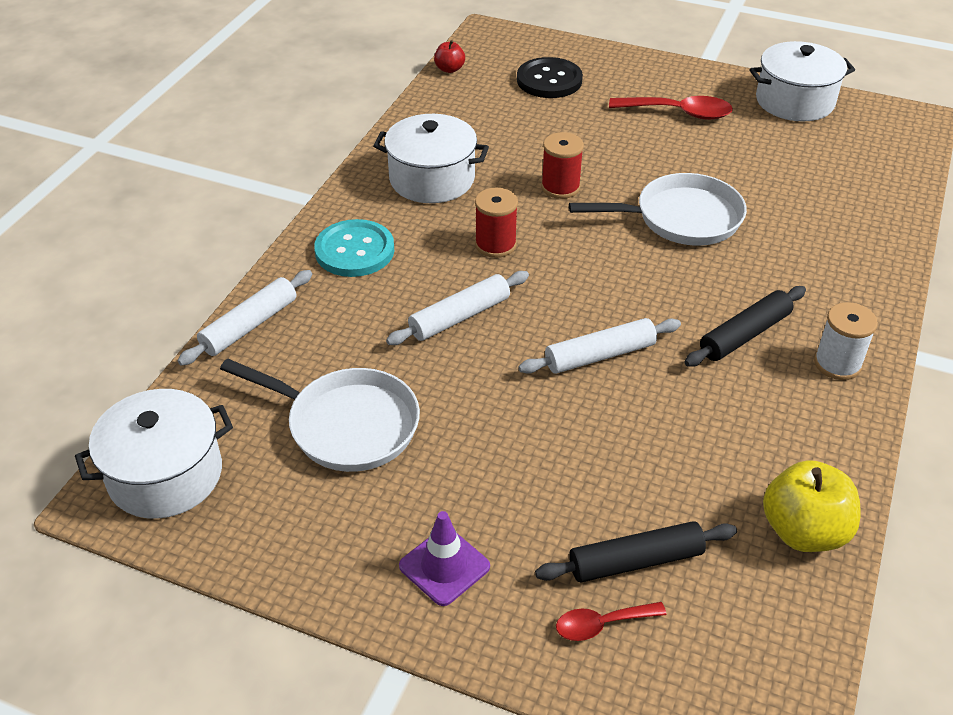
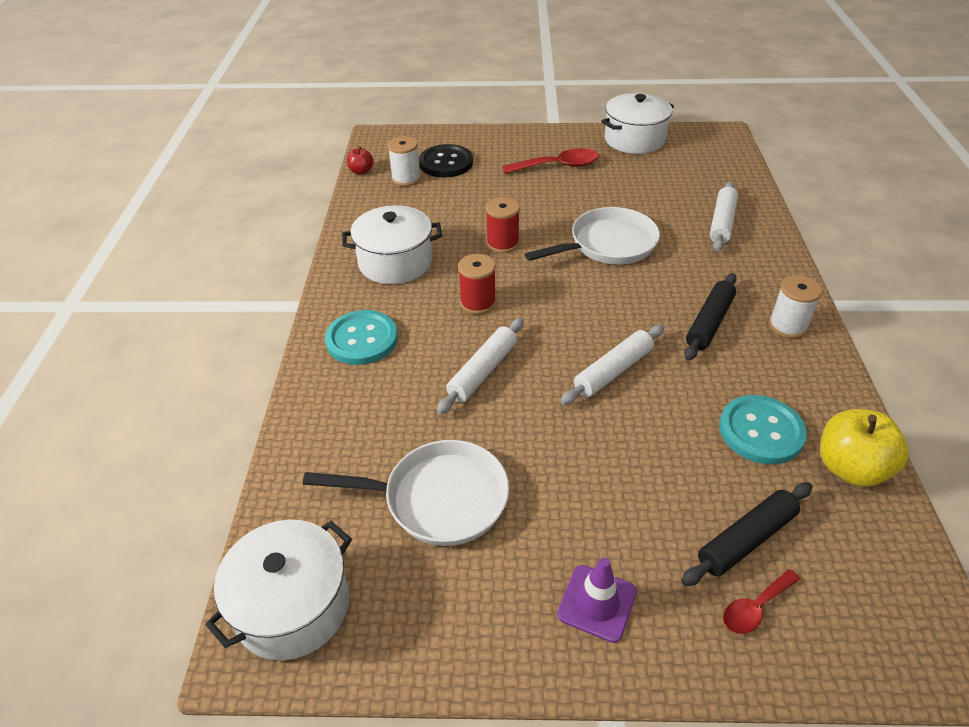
camera: 20 degrees left, 0 degrees up
white rolling pin [178,270,312,366] -> white rolling pin moved to [710,181,738,252]
none -> white spool [388,136,421,187]
none -> turquoise button [719,395,807,464]

